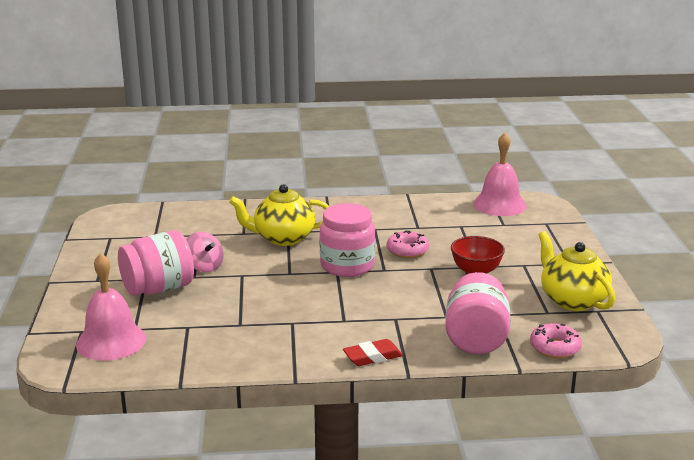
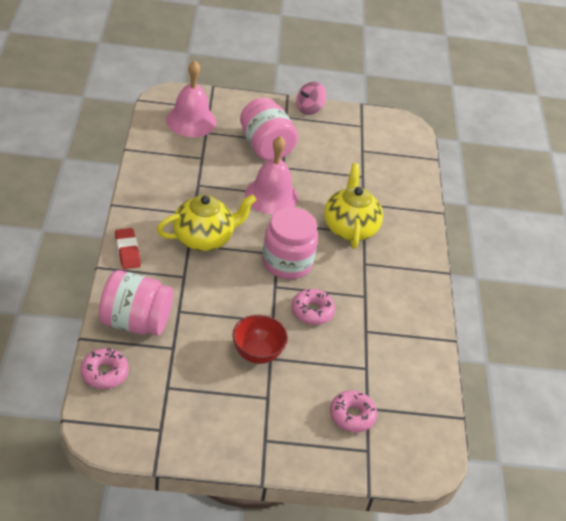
camera: 90 degrees right, 20 degrees up
pink spinning top [186,232,224,272] -> pink spinning top moved to [296,81,326,115]
pink bell [473,133,527,216] -> pink bell moved to [245,136,298,215]
yellow teapot [538,231,615,311] -> yellow teapot moved to [157,194,256,251]
none -> pink donut [330,390,377,433]

